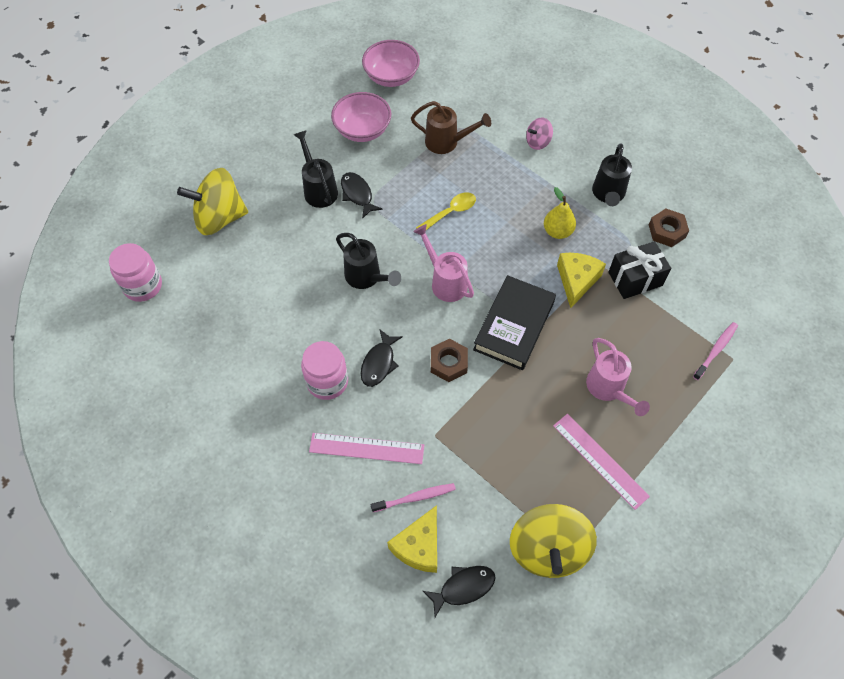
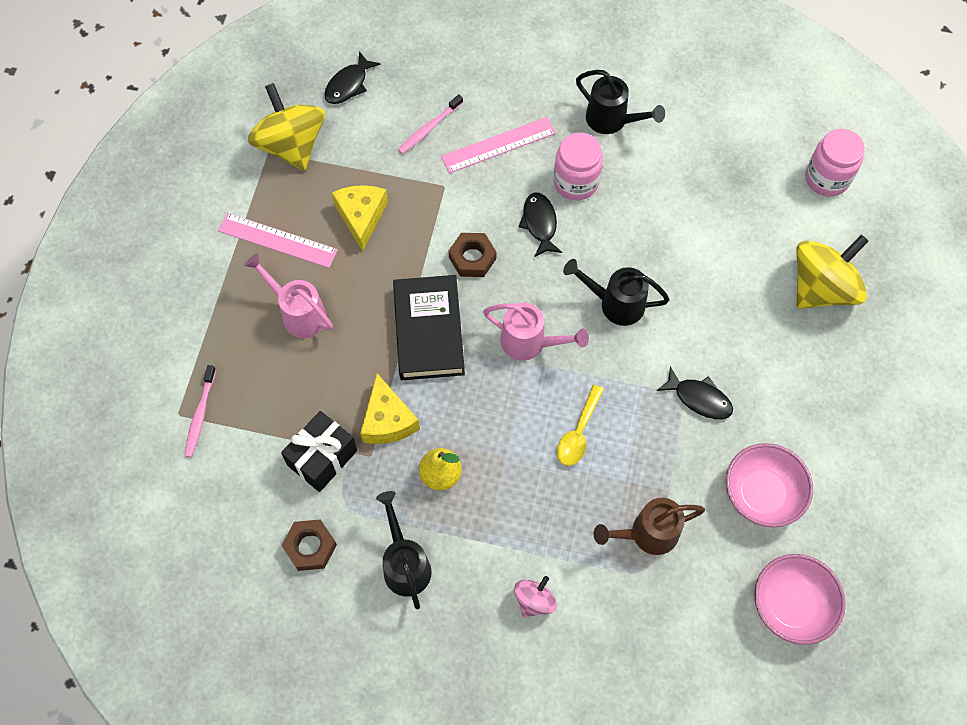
camera: 150 degrees right, 5 degrees up
black watering can [294,130,338,208] -> black watering can moved to [576,70,665,134]
yellow cheese [387,505,437,573] -> yellow cheese moved to [332,185,388,252]

